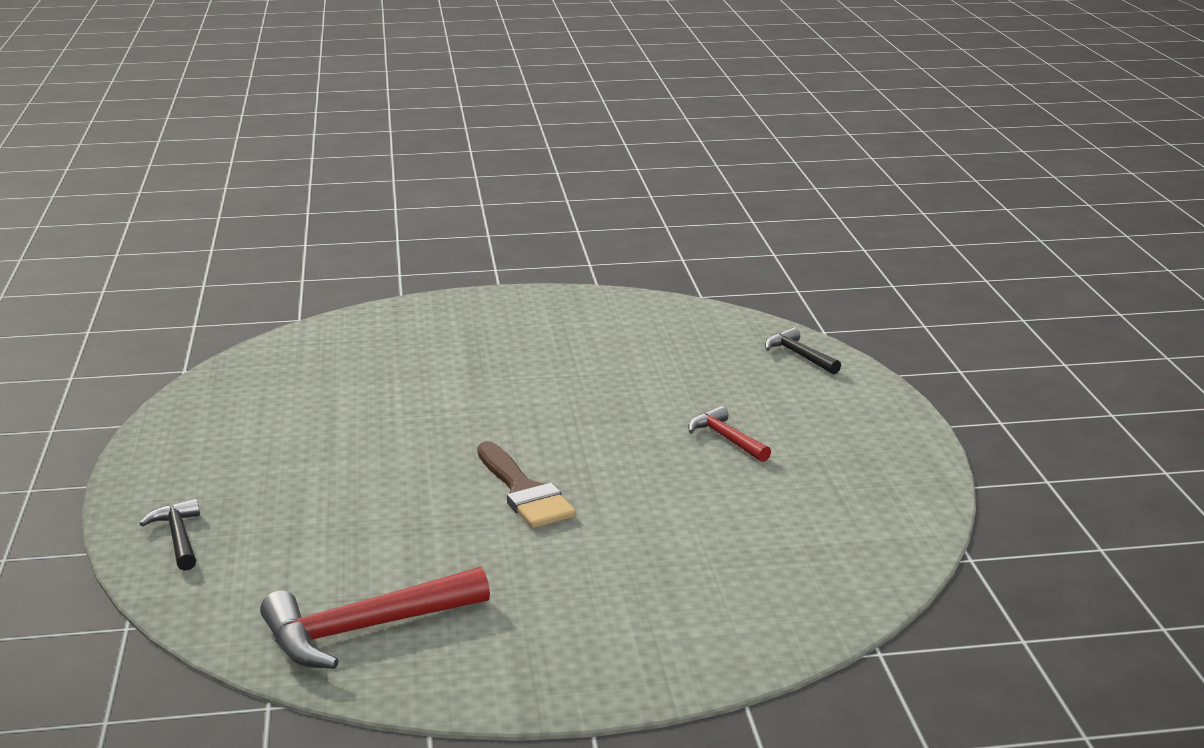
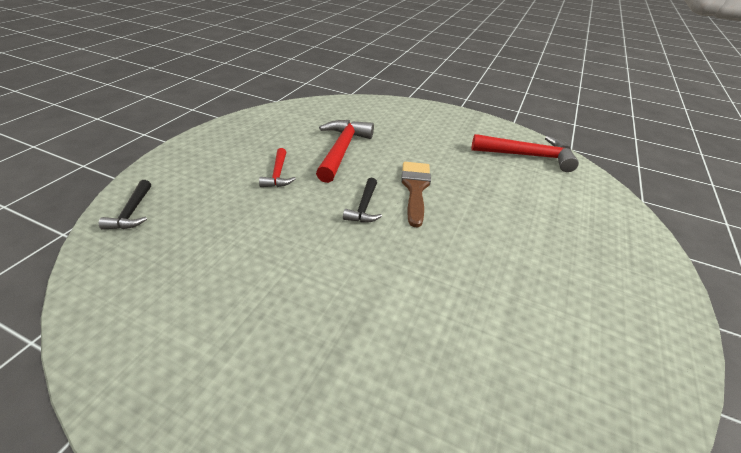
camera: 150 degrees left, 15 degrees up
black hammer [139,498,200,571] -> black hammer moved to [343,178,382,223]
none -> red hammer [316,120,374,183]

